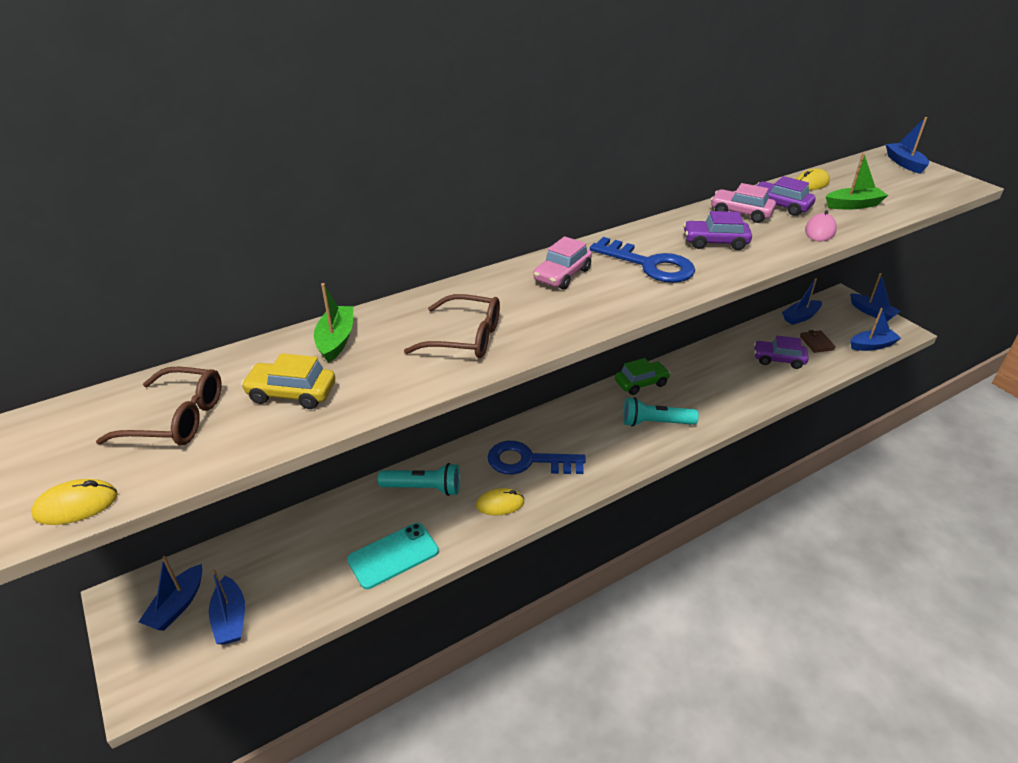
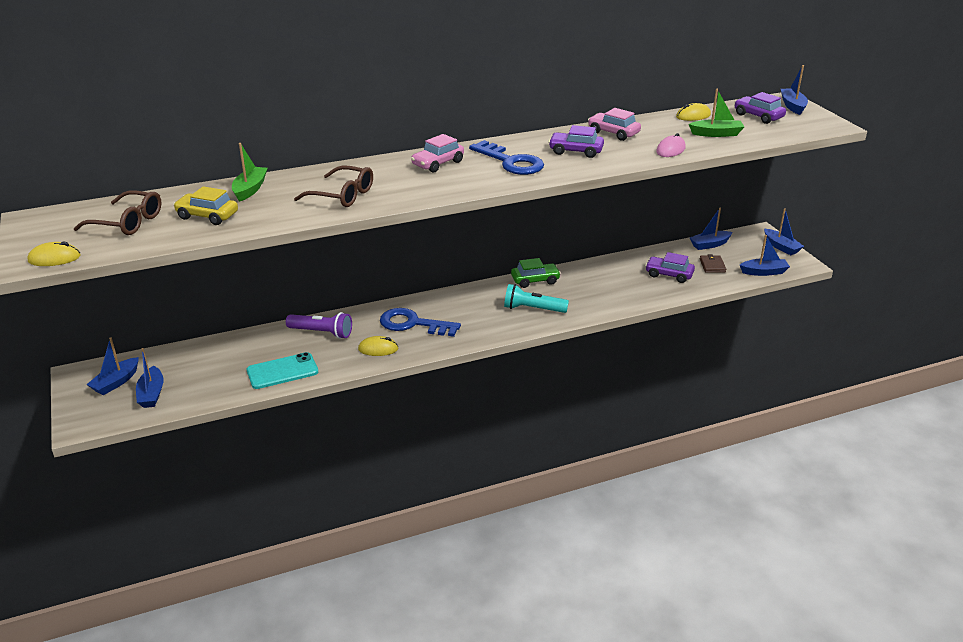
camera: 10 degrees right, 5 degrees down
turquoise flashlight [378,463,460,496] -> purple flashlight [286,312,352,339]
purple car [756,176,816,216] -> purple car moved to [734,92,786,124]

